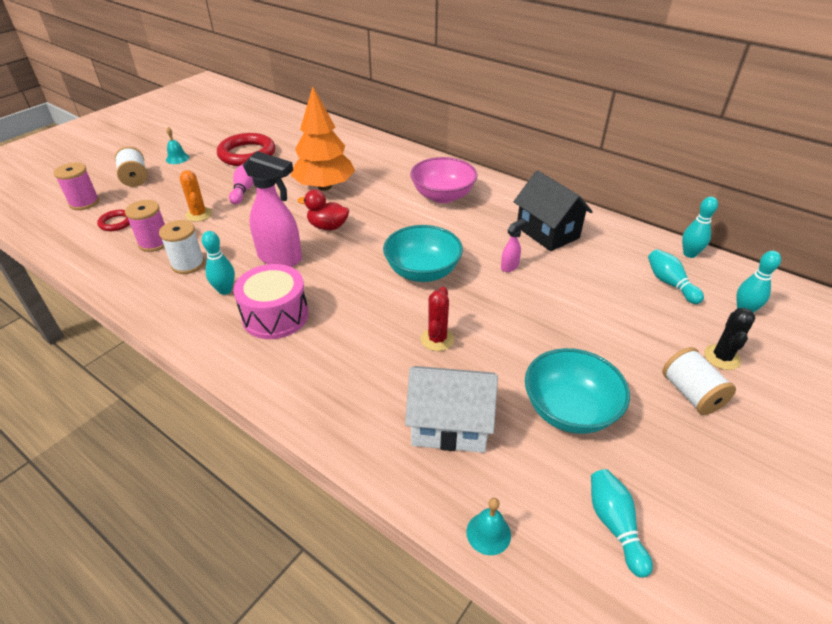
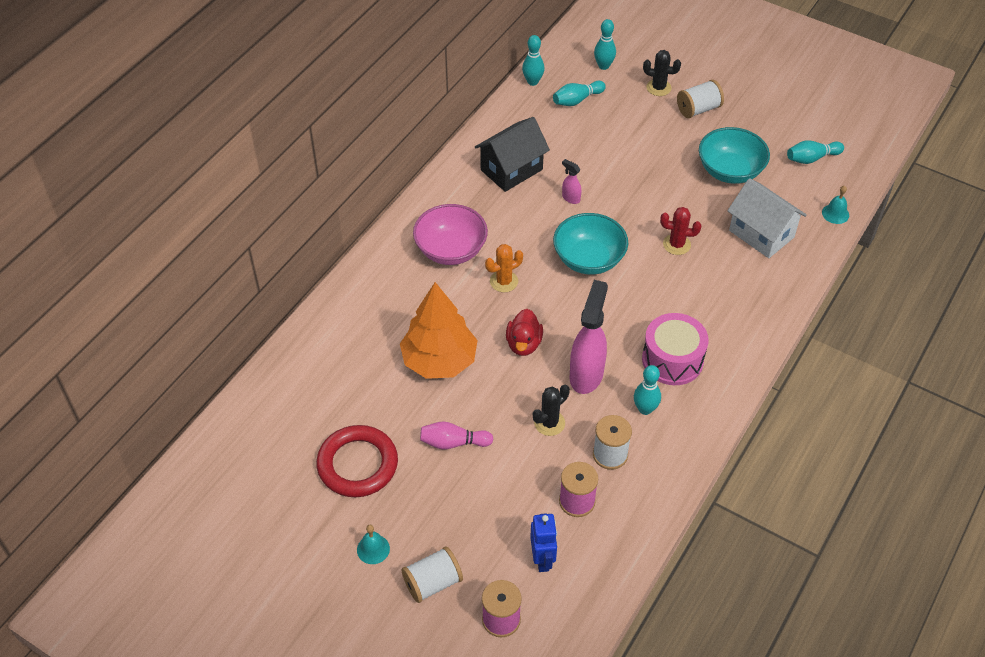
camera: 95 degrees left, 10 degrees up
red ring [97,210,130,231] -> blue robot [530,513,557,572]
orange cactus [180,170,212,222] -> orange cactus moved to [485,244,523,292]
white house [405,366,498,453] -> white house turned 45 degrees counterclockwise [727,178,807,258]
none -> black cactus [533,385,570,436]

